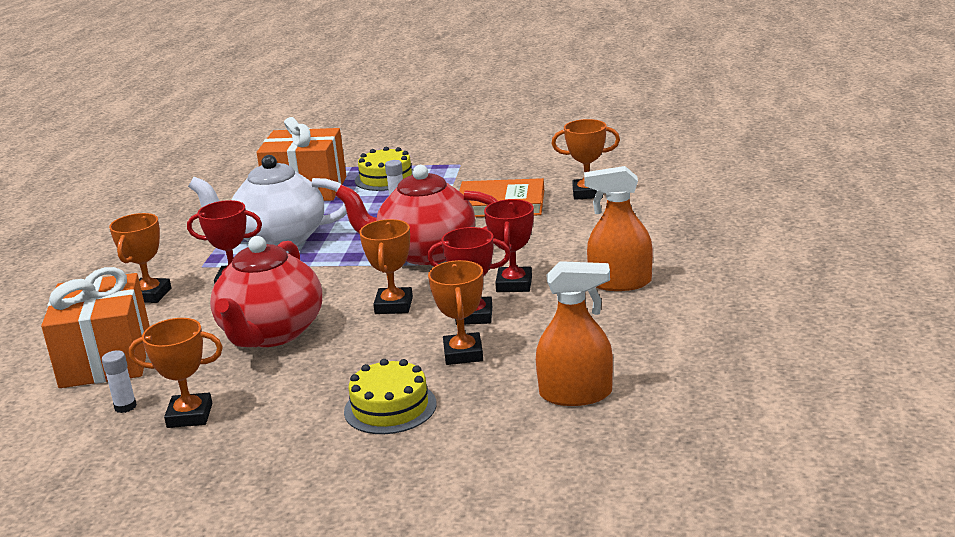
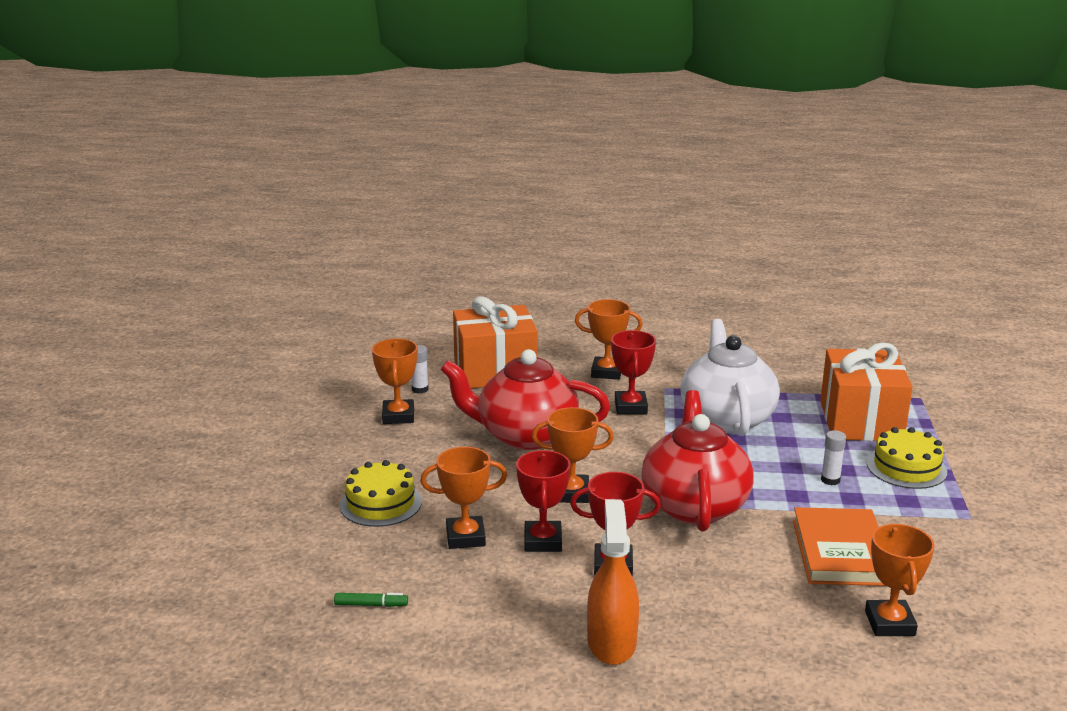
camera: 85 degrees right, 0 degrees up
orange spray bottle [536,261,613,406] -> green marker [334,593,408,607]

